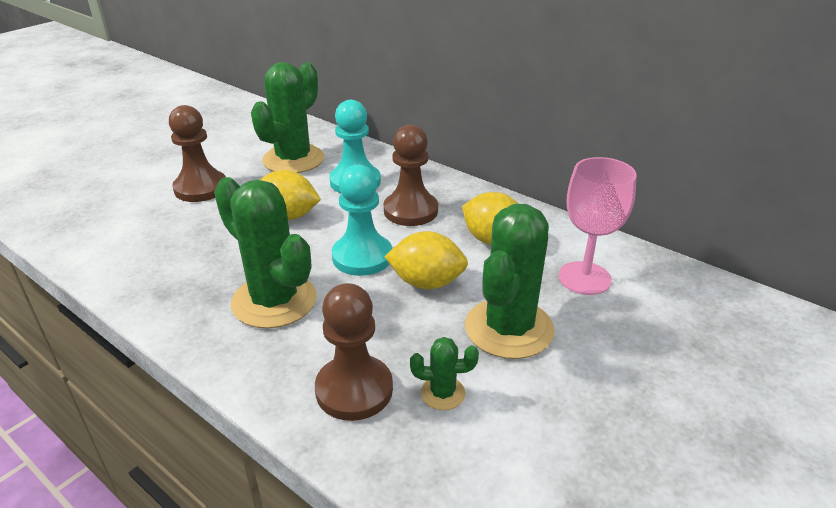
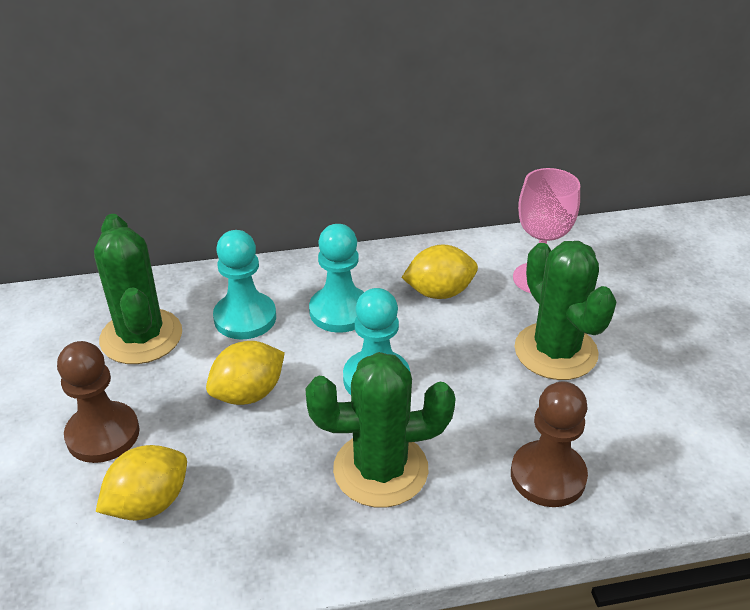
camera: 50 degrees left, 5 degrees up
brown pawn [384,124,438,226] -> turquoise pawn [309,224,364,333]
yellow lemon [385,231,468,289] -> yellow lemon moved to [96,445,187,520]
green cactus [410,337,479,410] -> none

